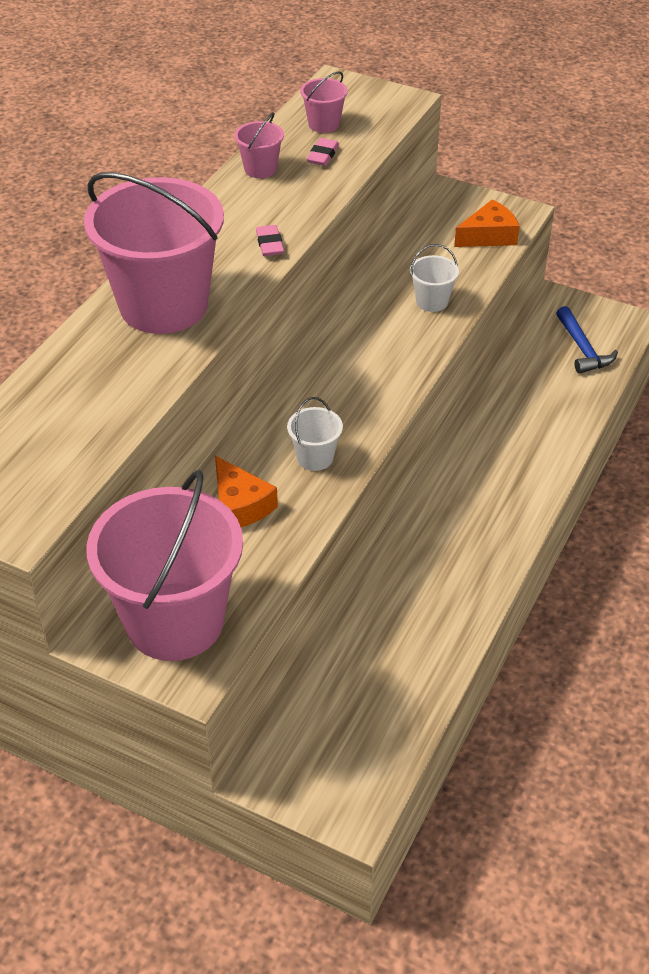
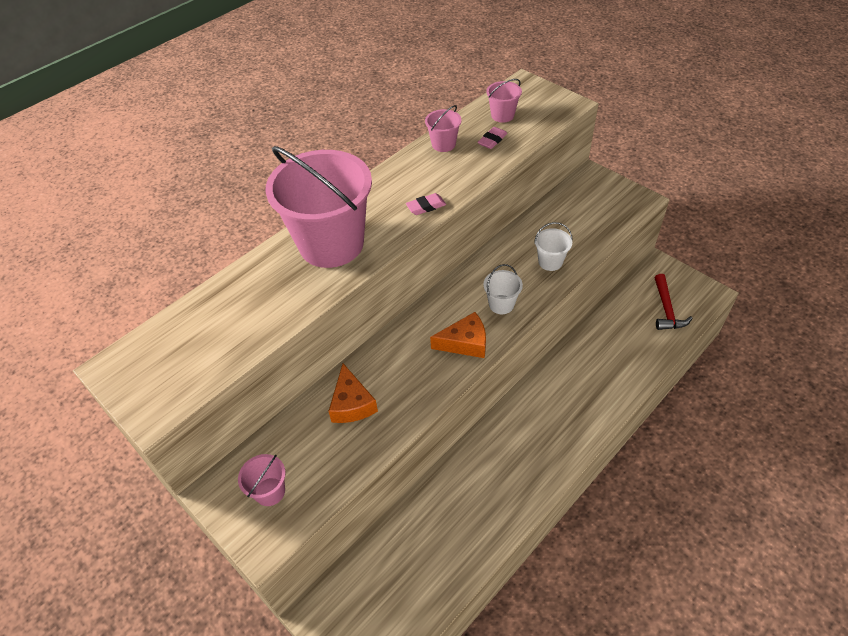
camera: 20 degrees right, 5 degrees up
pink bucket [86,470,243,661] -> pink bucket [238,454,286,506], size x0.42
pink eraser [256,225,284,256] -> pink eraser turned 60 degrees clockwise [406,193,446,215]
white bucket [287,397,343,471] -> white bucket moved to [483,264,523,314]
orange cheese [454,199,520,247] -> orange cheese moved to [430,312,486,358]
blue hammer [556,306,618,374] -> red hammer [655,274,693,330]

